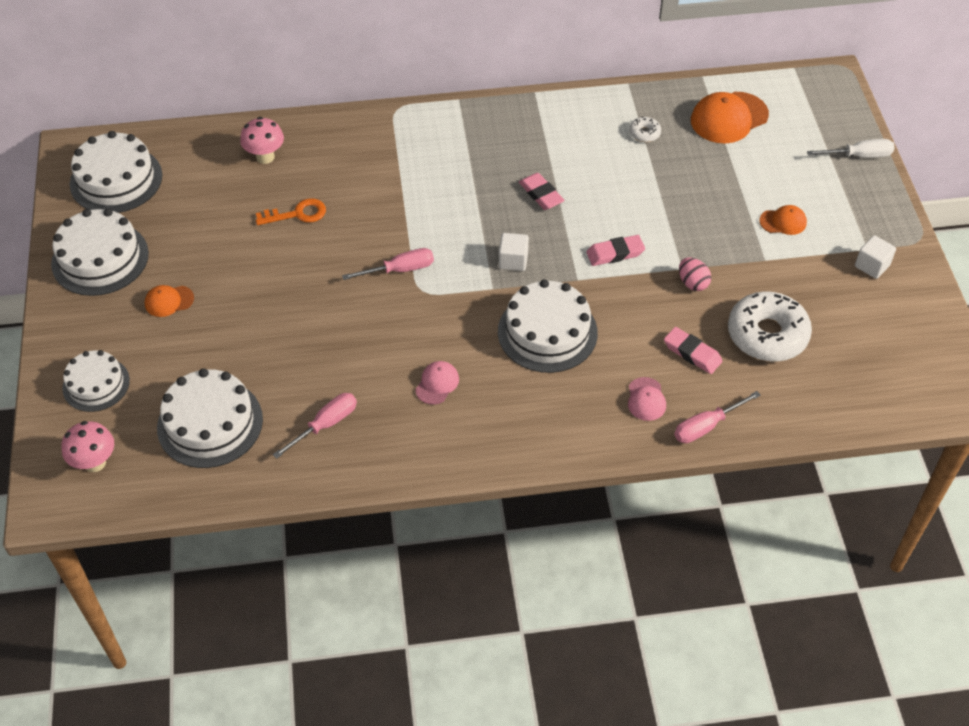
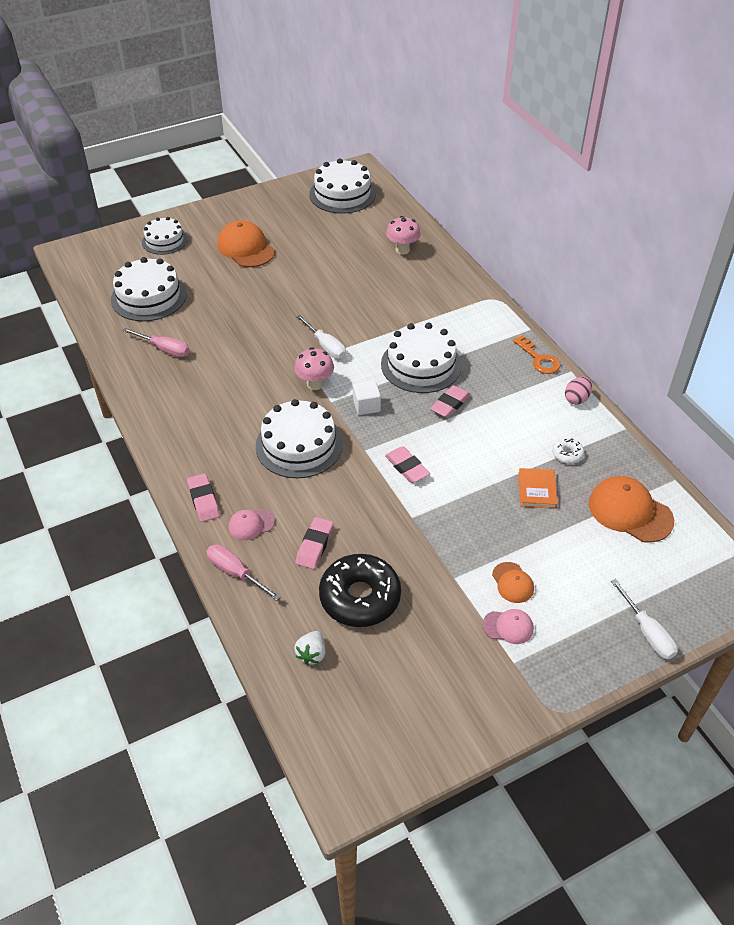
camera: 70 degrees right, 5 degrees down
white cake [51,209,149,296] -> white cake moved to [381,323,462,393]
pink mushroom [61,421,114,472] -> pink mushroom moved to [294,347,334,390]
orange cap [145,285,194,317] -> orange cap [217,220,275,267], size x1.86
orange key [256,198,326,225] -> orange key moved to [513,335,561,374]
pink screwdriver [342,248,434,280] -> white screwdriver [296,315,346,359]
pink cap [415,361,459,405] -> pink cap moved to [482,609,534,644]
pink egg [679,257,711,291] -> pink egg moved to [565,377,592,405]
white donut [728,291,812,362] -> black donut [319,554,401,627]
white cube [855,235,896,279] -> none
none -> pink eraser [187,473,220,522]
none -> white strawberry [294,631,326,665]
none -> orange book [518,468,558,509]

